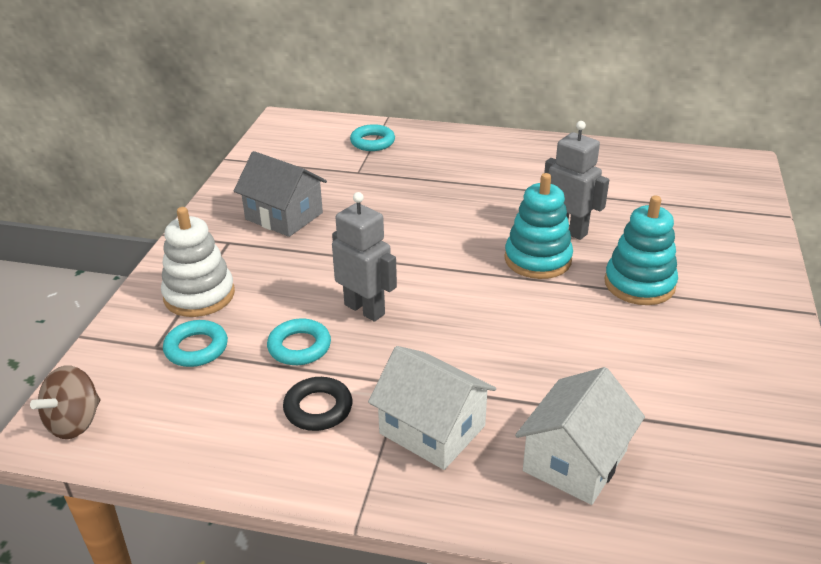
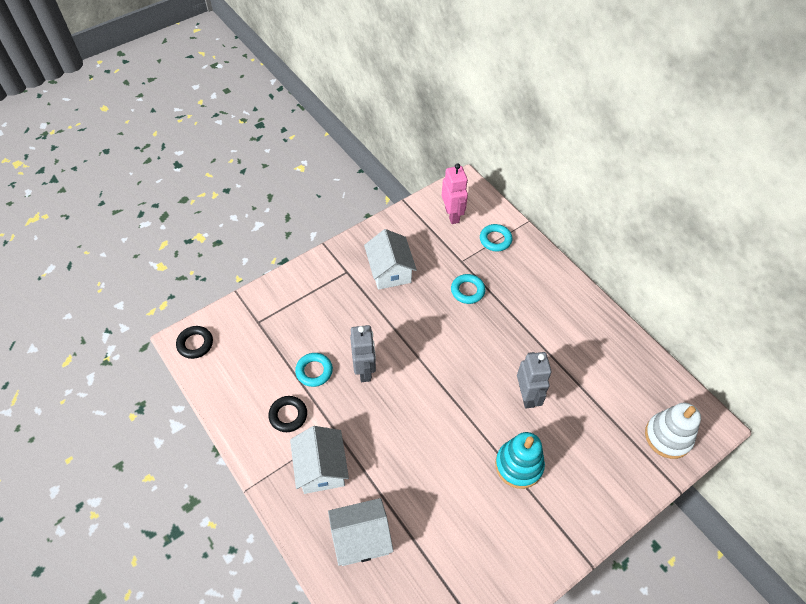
camera: 40 degrees right, 20 degrees up
brown spinning top [30,365,101,439] -> black ring [176,326,213,359]
white stacking toy [161,207,235,317] -> white stacking toy moved to [645,403,701,459]
turquoise ring [163,320,228,367] -> turquoise ring moved to [451,274,485,304]
grey house [234,151,327,237] -> white house [364,229,417,290]
turquoise stacking toy [504,173,573,279] -> none
none -> pink robot [442,163,468,224]

